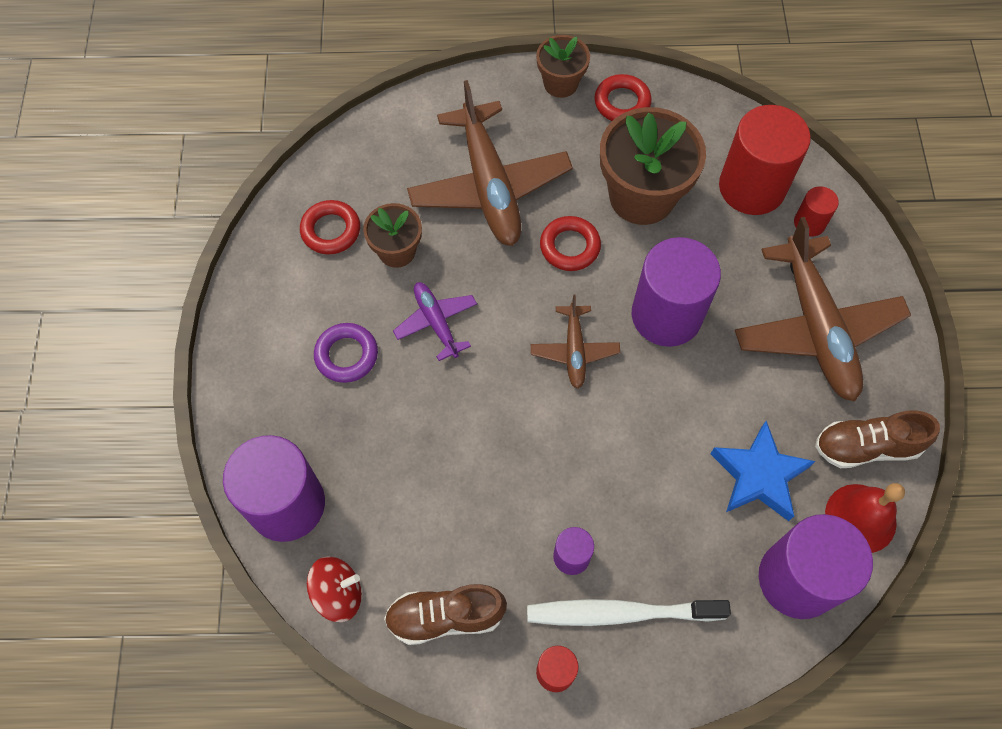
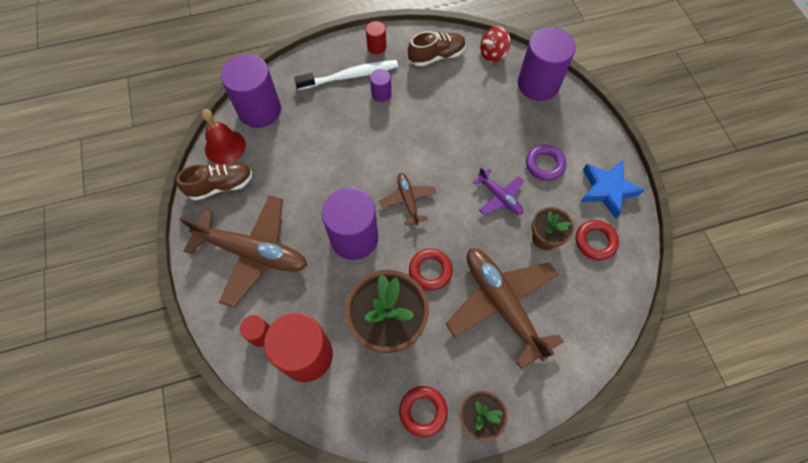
camera: 165 degrees right, 0 degrees up
blue star [710,421,815,521] -> blue star moved to [581,160,644,218]
brown plane [735,217,911,402] -> brown plane turned 135 degrees clockwise [180,195,307,308]

